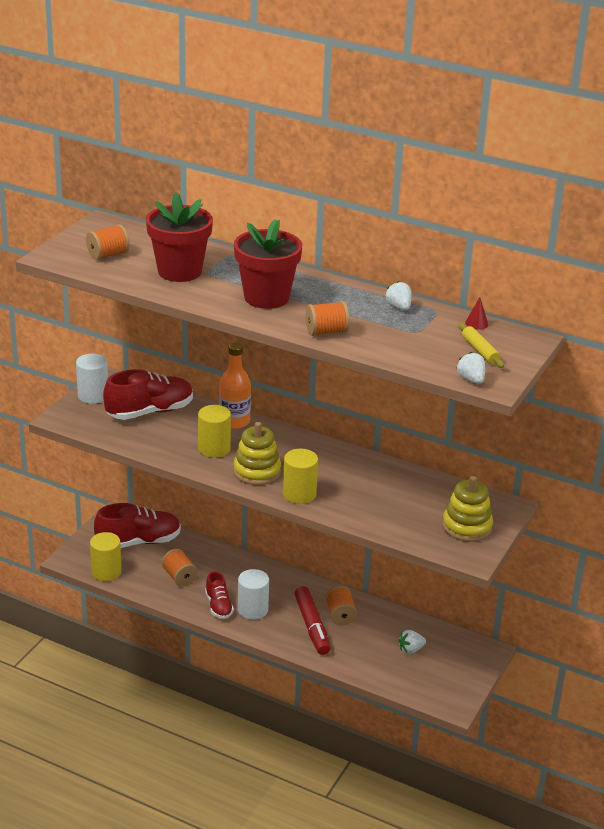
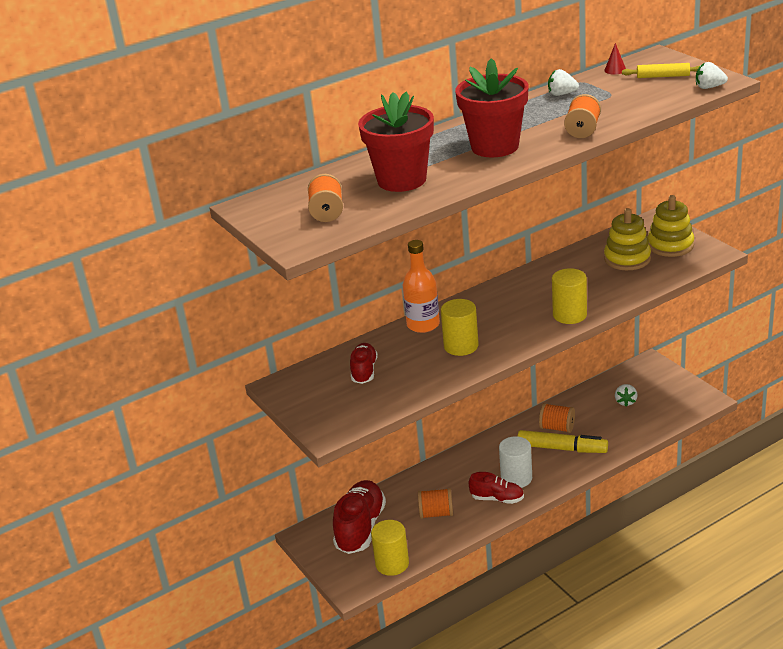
camera: 55 degrees left, 0 degrees up
white cylinder [76,354,108,404] -> none
red shoe [103,369,193,420] -> red shoe [350,343,378,384], size x0.58
yellow stacking toy [233,422,281,485] -> yellow stacking toy moved to [604,208,651,270]
red marker [294,586,330,655] -> yellow marker [517,430,608,453]

